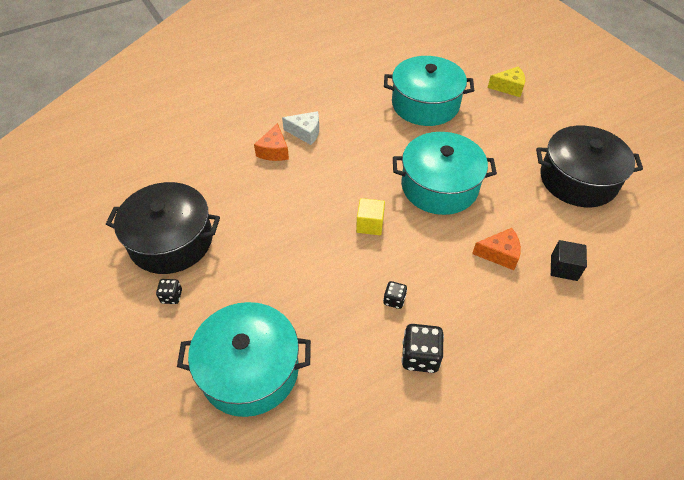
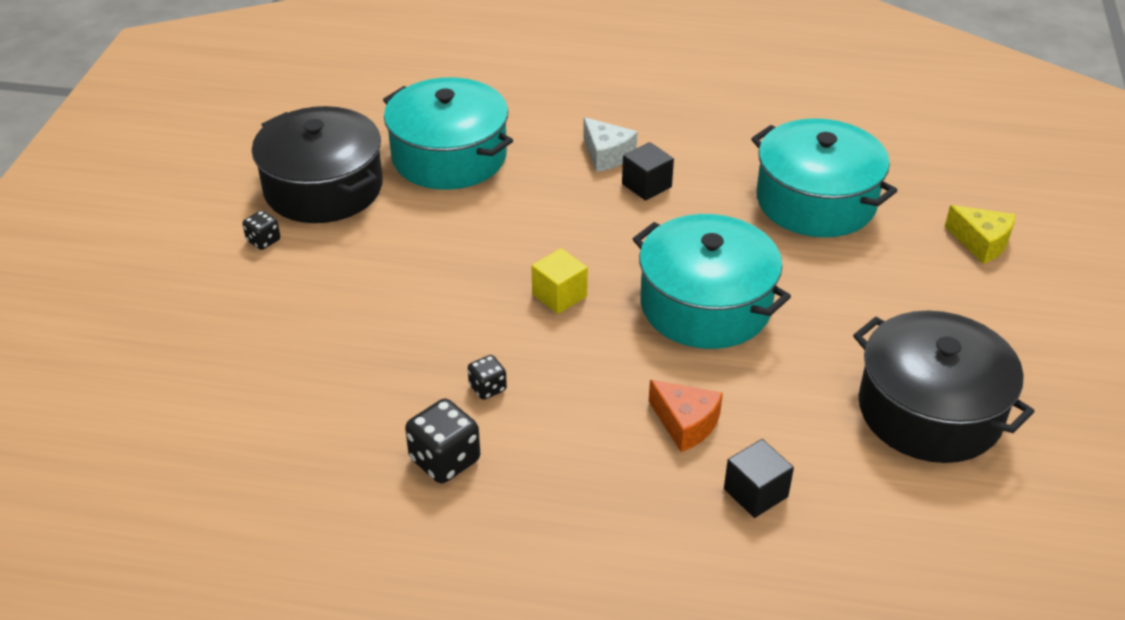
camera: 40 degrees right, 10 degrees down
turquoise pot [177,302,311,417] -> turquoise pot moved to [383,77,513,190]
orange cheese [254,123,289,161] -> none
none -> black cube [622,142,674,201]

